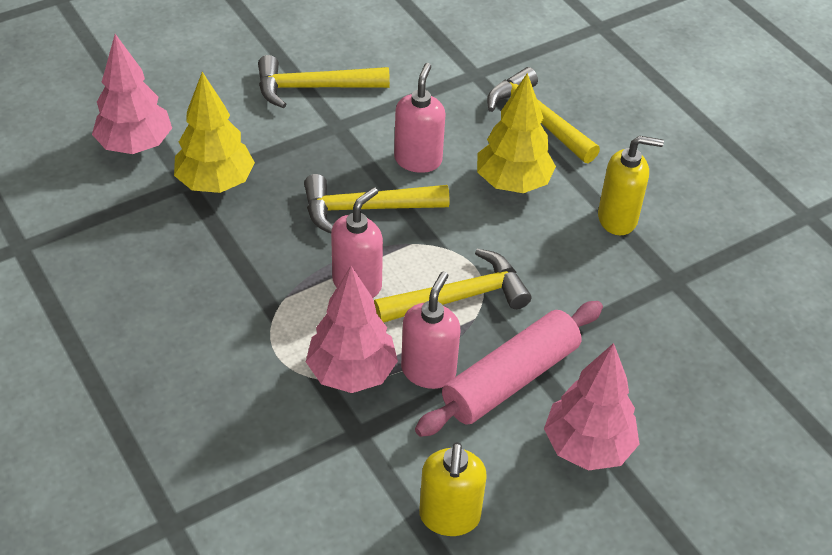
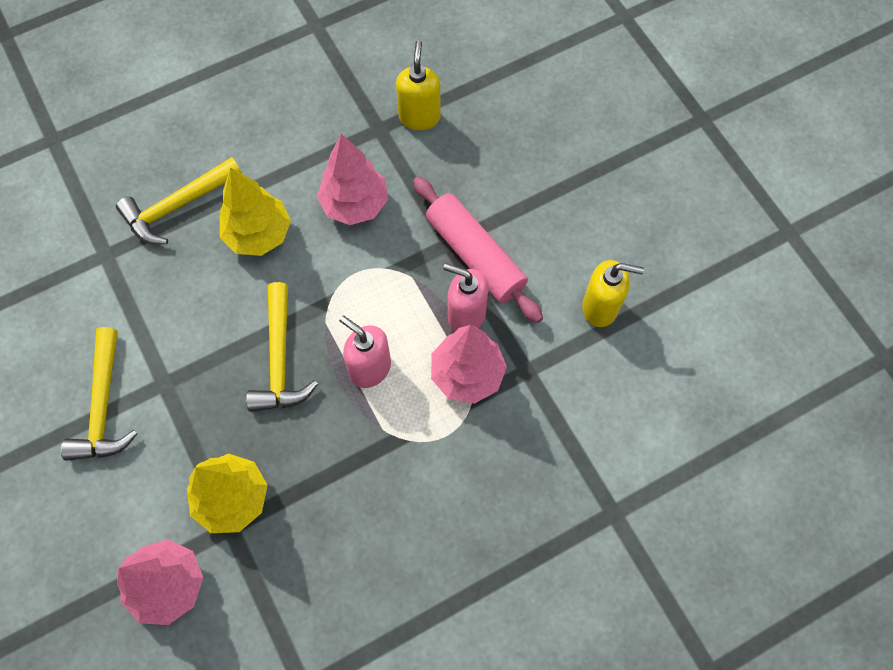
camera: 85 degrees left, 20 degrees up
yellow hammer [374,249,531,322] -> none
pink soap dispenser [394,63,446,173] -> none
pink tree [544,343,639,471] -> pink tree moved to [317,134,388,225]
yellow soap dispenser [598,136,664,235] -> yellow soap dispenser moved to [396,40,441,130]

